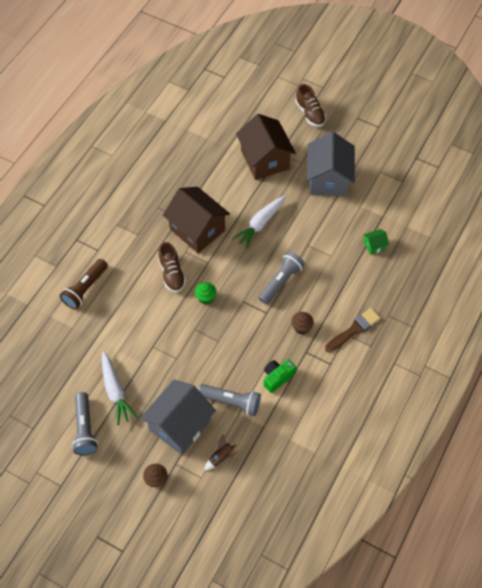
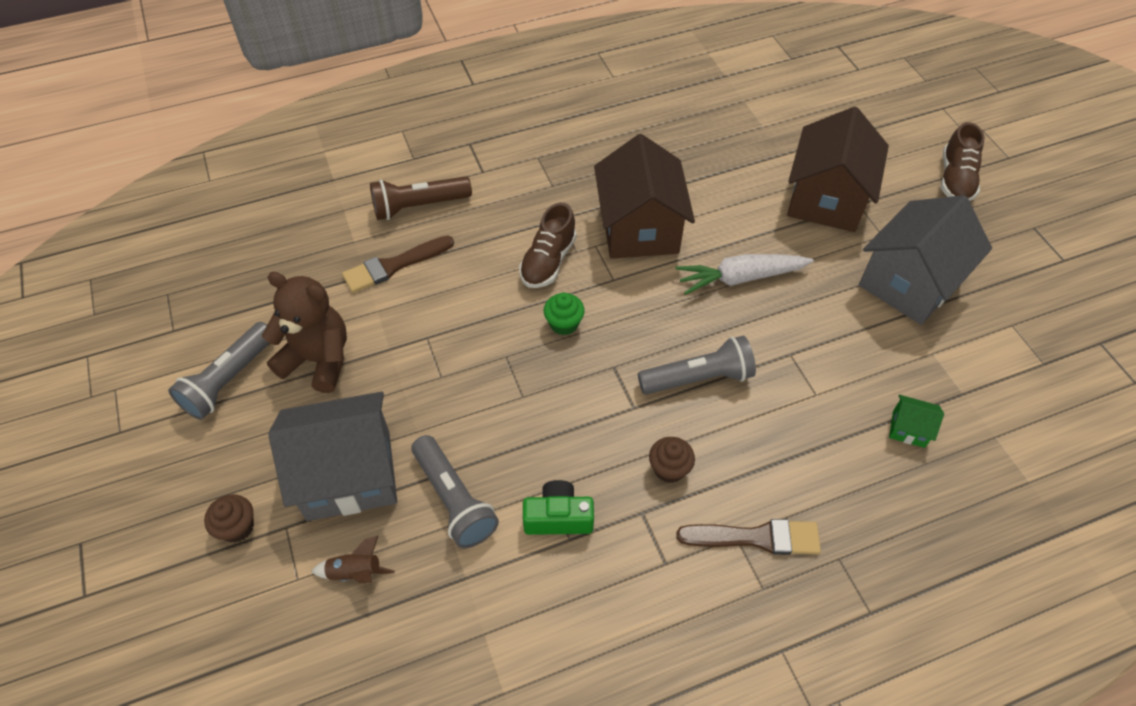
camera: 40 degrees right, 5 degrees down
white carrot [102,351,138,425] -> brown teddy bear [262,272,347,393]
none -> brown brush [342,235,454,293]

